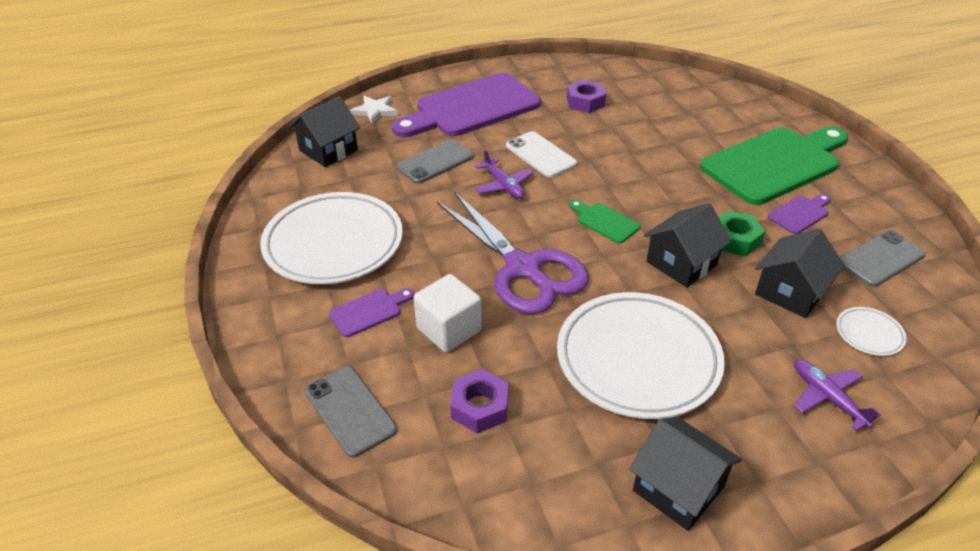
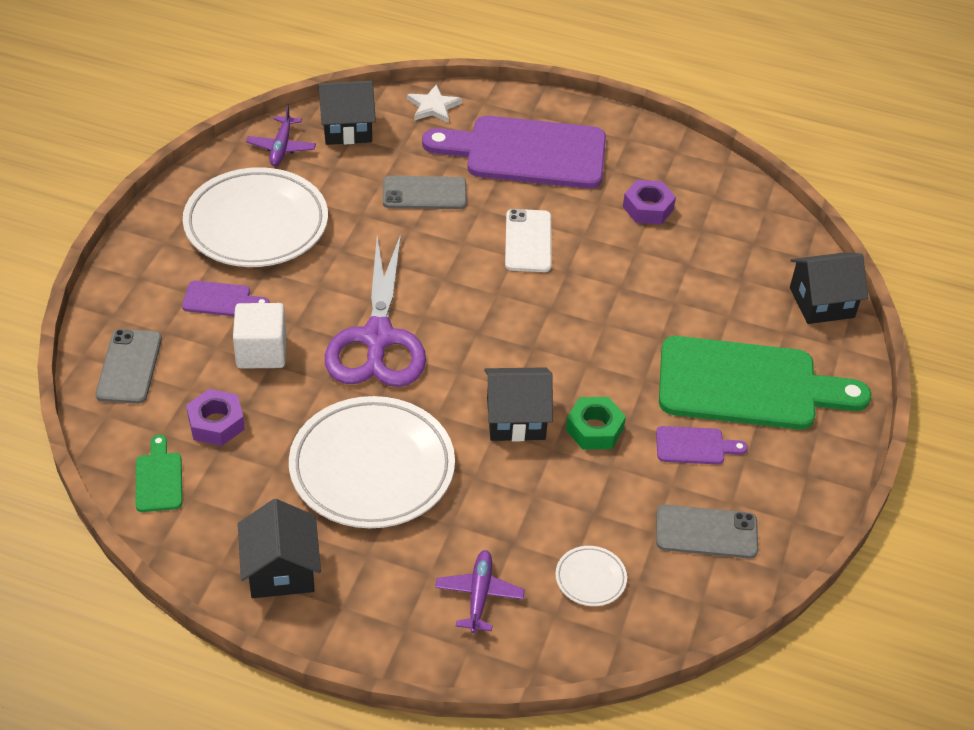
camera: 35 degrees right, 5 degrees up
purple plane [475,150,534,199] -> purple plane moved to [246,104,316,166]
green cutting board [569,200,640,243] -> green cutting board moved to [136,435,182,512]
black house [755,229,845,318] -> black house moved to [790,253,868,324]

